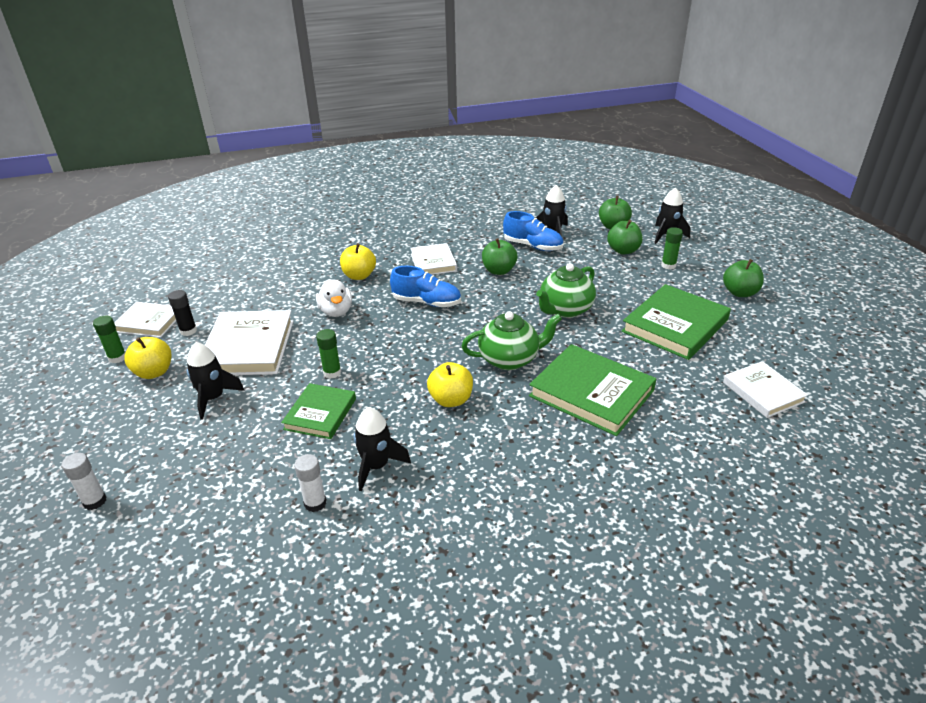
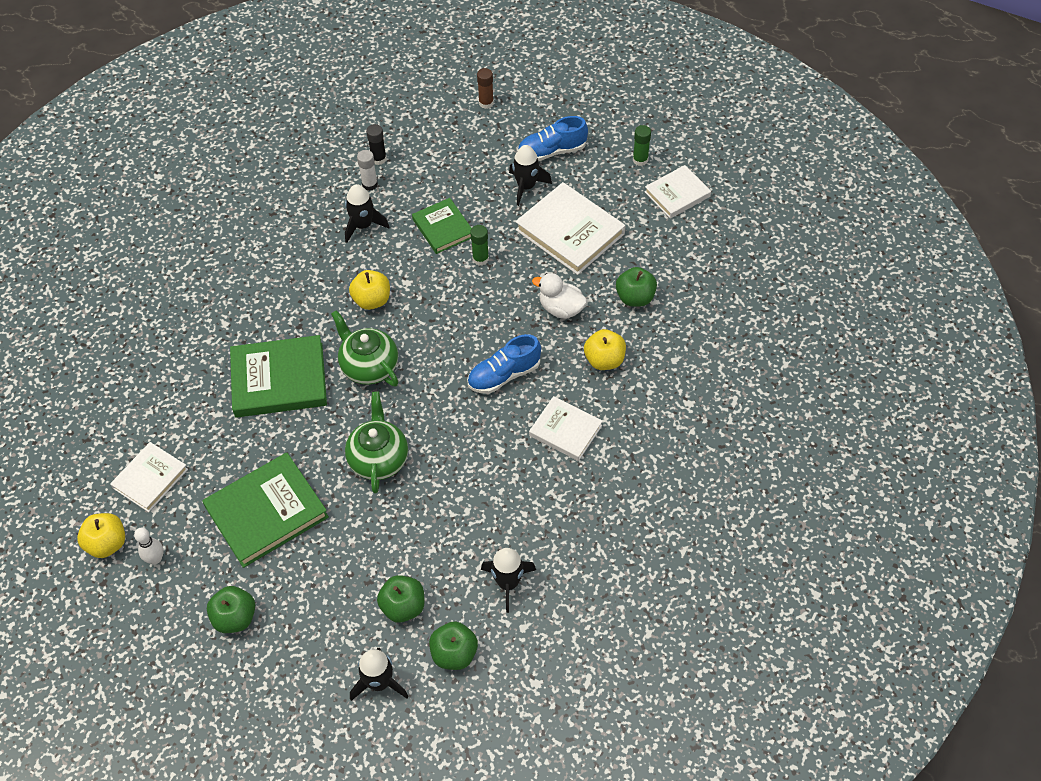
camera: 135 degrees right, 20 degrees up
white glue stick [62,453,106,510] -> brown glue stick [477,68,494,109]
yellow apple [124,337,172,379] -> yellow apple moved to [77,513,125,558]
black glue stick [168,290,197,336] -> black glue stick moved to [366,124,387,165]
green teapot [462,311,562,370] -> green teapot turned 105 degrees clockwise [331,310,398,386]
green apple [482,238,518,275] -> green apple moved to [616,267,657,307]
blue shoe [503,211,564,251] -> blue shoe moved to [518,116,588,161]
green book [622,284,731,360] -> green book turned 60 degrees clockwise [202,453,329,568]
green glue stick [661,227,683,270] -> none
white book [723,361,808,418] -> white book turned 75 degrees counterclockwise [110,442,188,512]
none -> white bowling pin [134,528,164,564]

